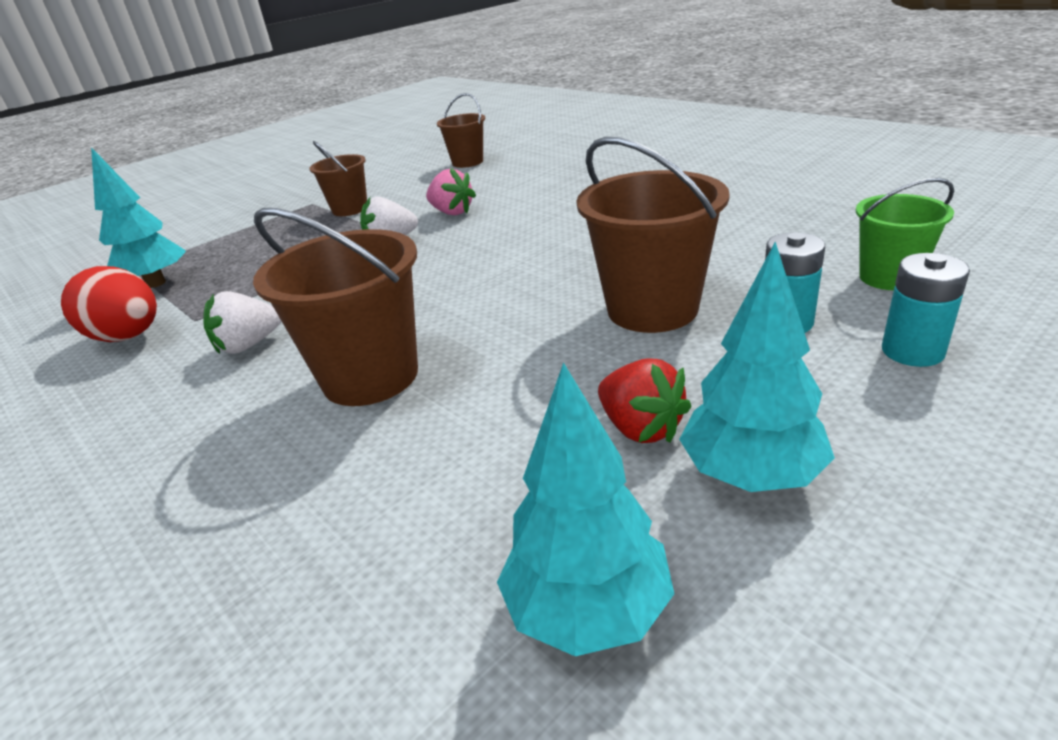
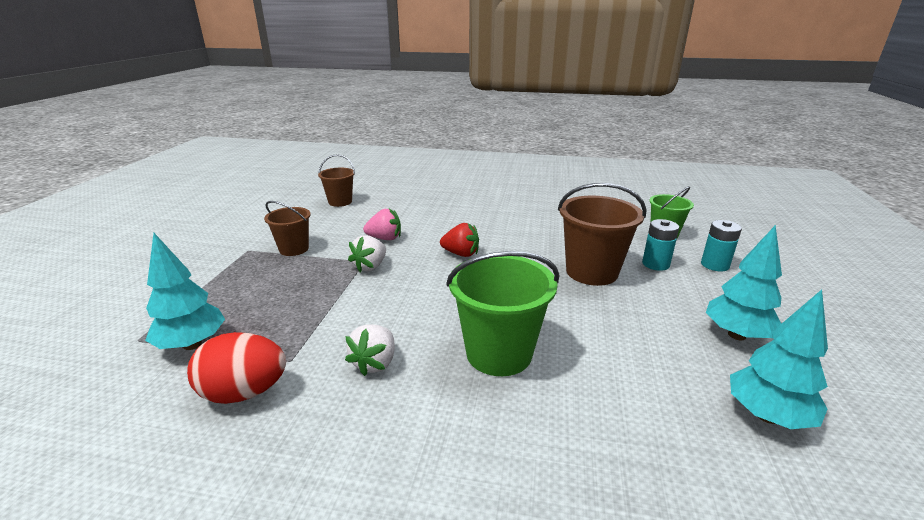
camera: 40 degrees left, 5 degrees down
brown bucket [253,208,418,406] -> green bucket [446,251,559,376]
red strawberry [598,358,692,443] -> red strawberry moved to [440,223,479,257]

